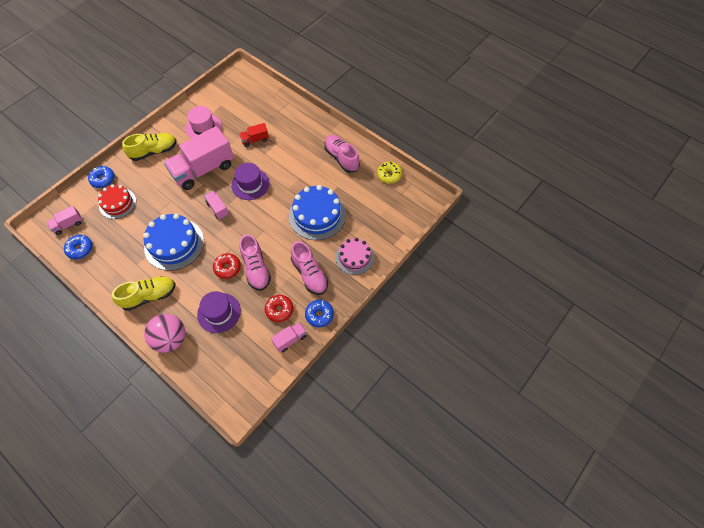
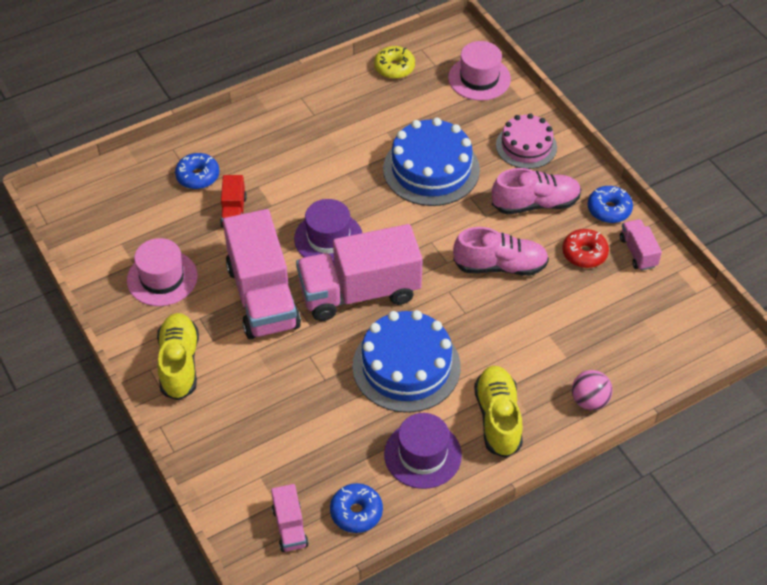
camera: 70 degrees left, 10 degrees down
blue donut [88,166,115,188] -> blue donut moved to [175,153,219,189]
red cake [98,184,136,219] -> none
pink ball [144,314,185,353] -> pink ball [572,370,613,410], size x0.63
purple hat [197,291,241,333] -> purple hat moved to [384,413,462,489]
pink truck [204,191,229,220] -> pink truck [296,224,423,321], size x2.21
red donut [213,253,241,279] -> none
pink shoe [324,135,360,173] -> none
none -> pink hat [448,41,511,101]

